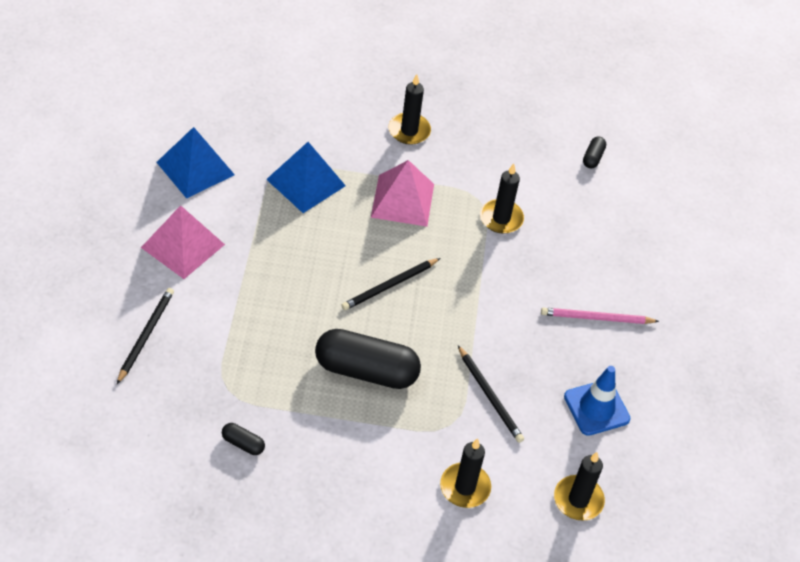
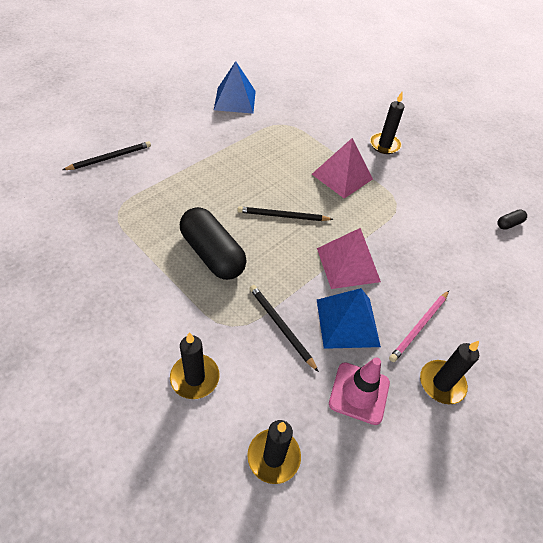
camera: 40 degrees right, 0 degrees up
pink pyramid [141,205,225,279] -> pink pyramid moved to [317,228,381,289]
black capsule [222,423,265,455] -> none
blue pyramid [266,142,346,213] -> blue pyramid moved to [317,288,381,349]
black pencil [458,345,524,443] -> black pencil turned 135 degrees clockwise [250,285,319,372]
black candle [480,164,524,234] -> black candle moved to [420,341,479,404]
pink pencil [541,308,659,324] -> pink pencil turned 90 degrees counterclockwise [389,291,449,362]
blue traffic cone [564,366,630,436] -> pink traffic cone [329,357,390,425]

